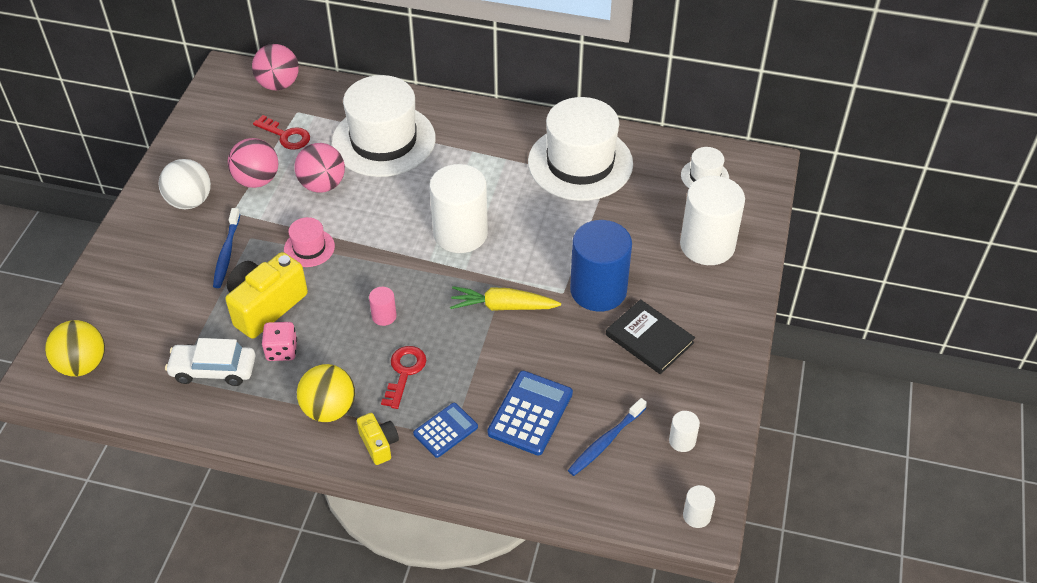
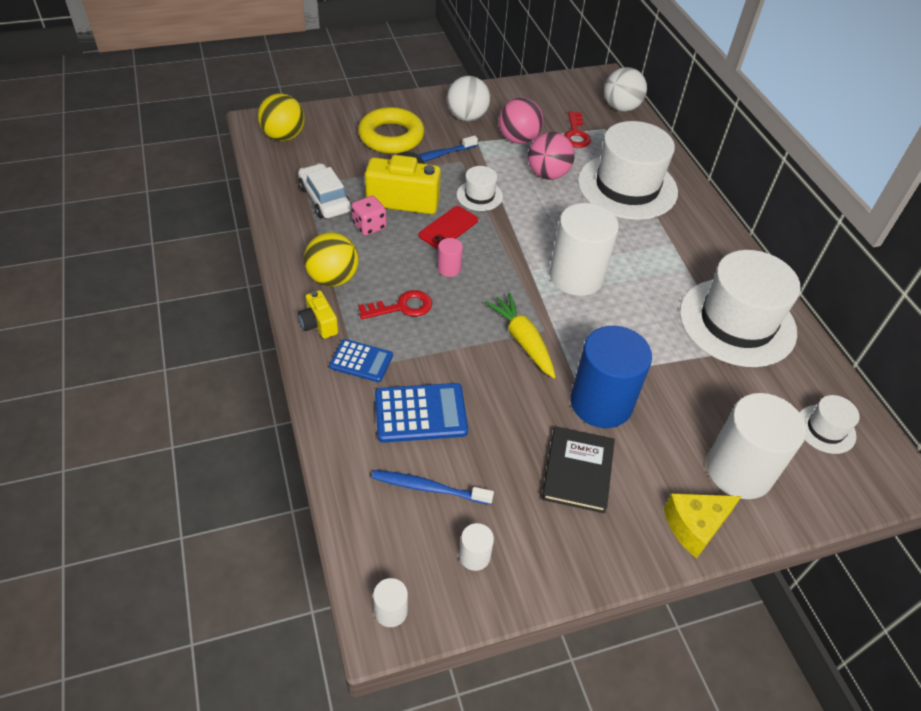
camera: 55 degrees right, 0 degrees up
pink ball [252,44,299,90] -> white ball [604,67,647,112]
pink hat [284,217,335,267] -> white hat [457,166,503,211]
yellow camera [357,413,399,465] -> yellow camera turned 120 degrees clockwise [298,290,338,339]
none -> yellow ring [358,107,424,154]
none -> red phone [419,206,478,249]
none -> yellow cheese [664,493,742,558]

